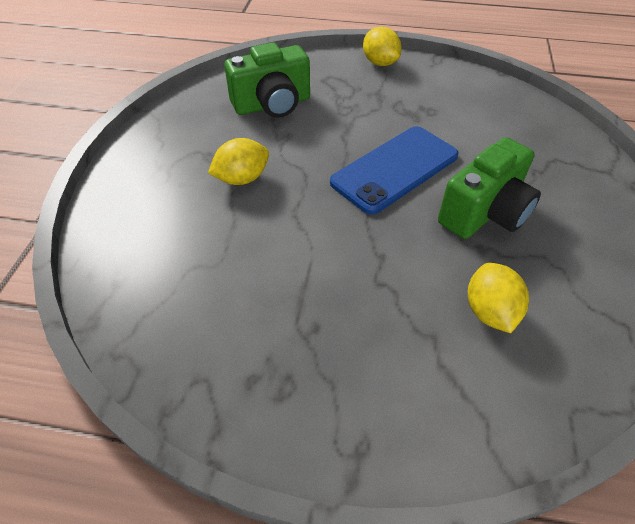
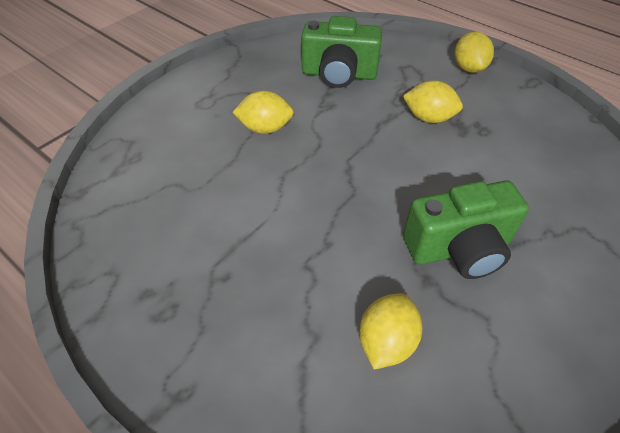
camera: 30 degrees right, 0 degrees up
blue phone [330,126,459,215] -> none
none -> yellow lemon [403,80,463,123]

